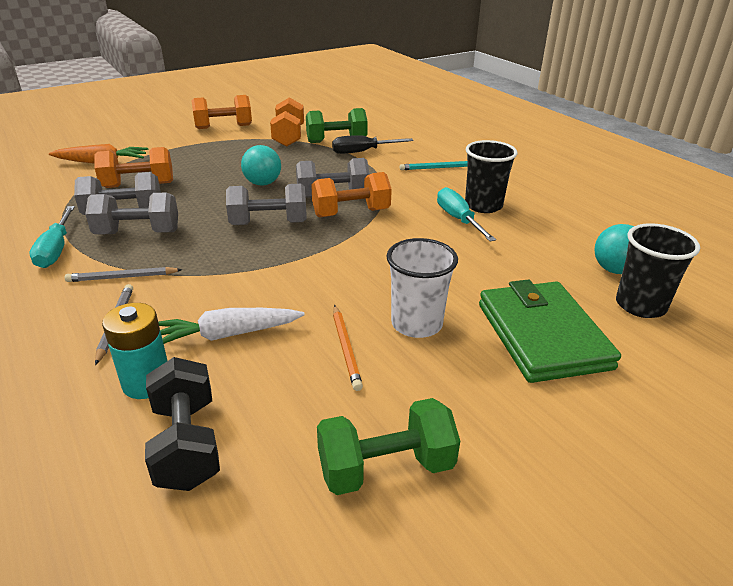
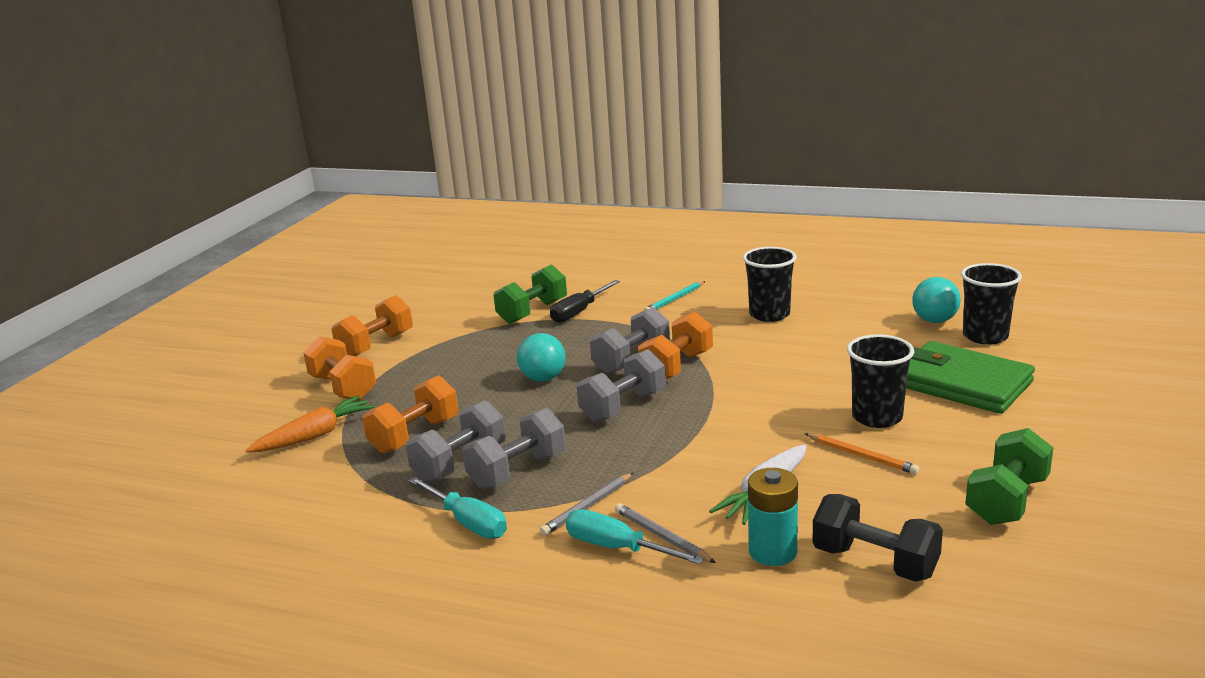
camera: 35 degrees left, 10 degrees down
orange dumbbell [270,97,304,147] -> orange dumbbell moved to [303,336,376,401]
white cup [387,238,458,338] -> black cup [847,334,914,428]
turquoise screwdriver [437,187,496,241] -> turquoise screwdriver moved to [566,509,704,565]

